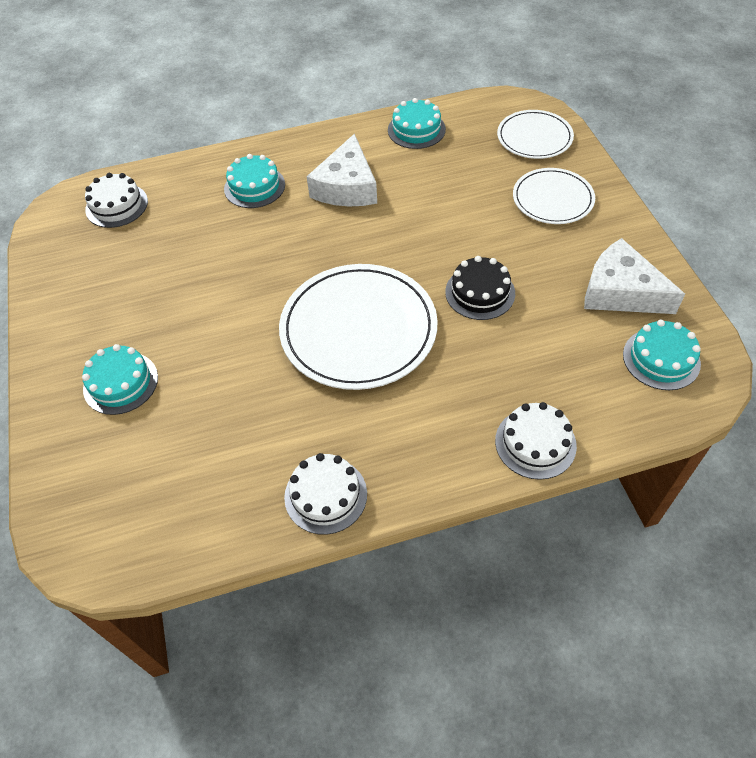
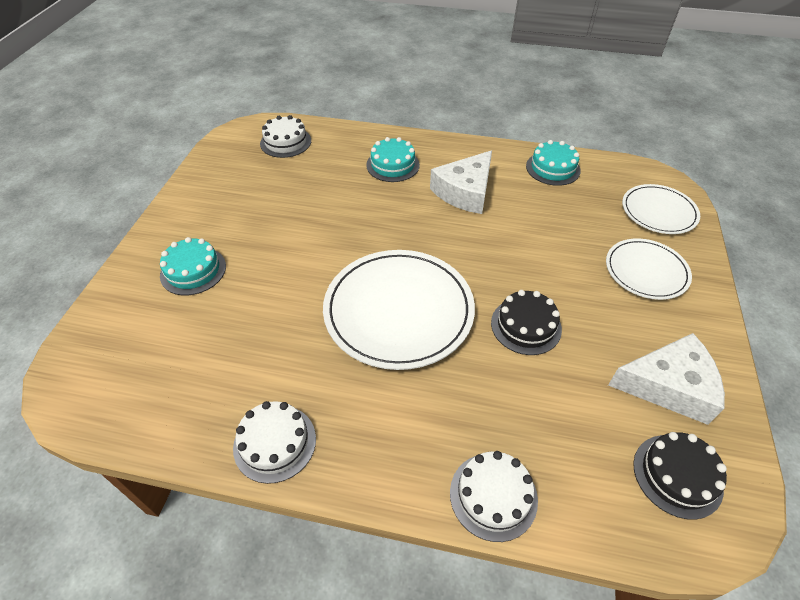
camera: 25 degrees right, 5 degrees down
white cheese [584,238,685,314] -> white cheese turned 120 degrees clockwise [608,333,725,425]
turquoise cake [623,320,701,390] -> black cake [633,432,727,520]

